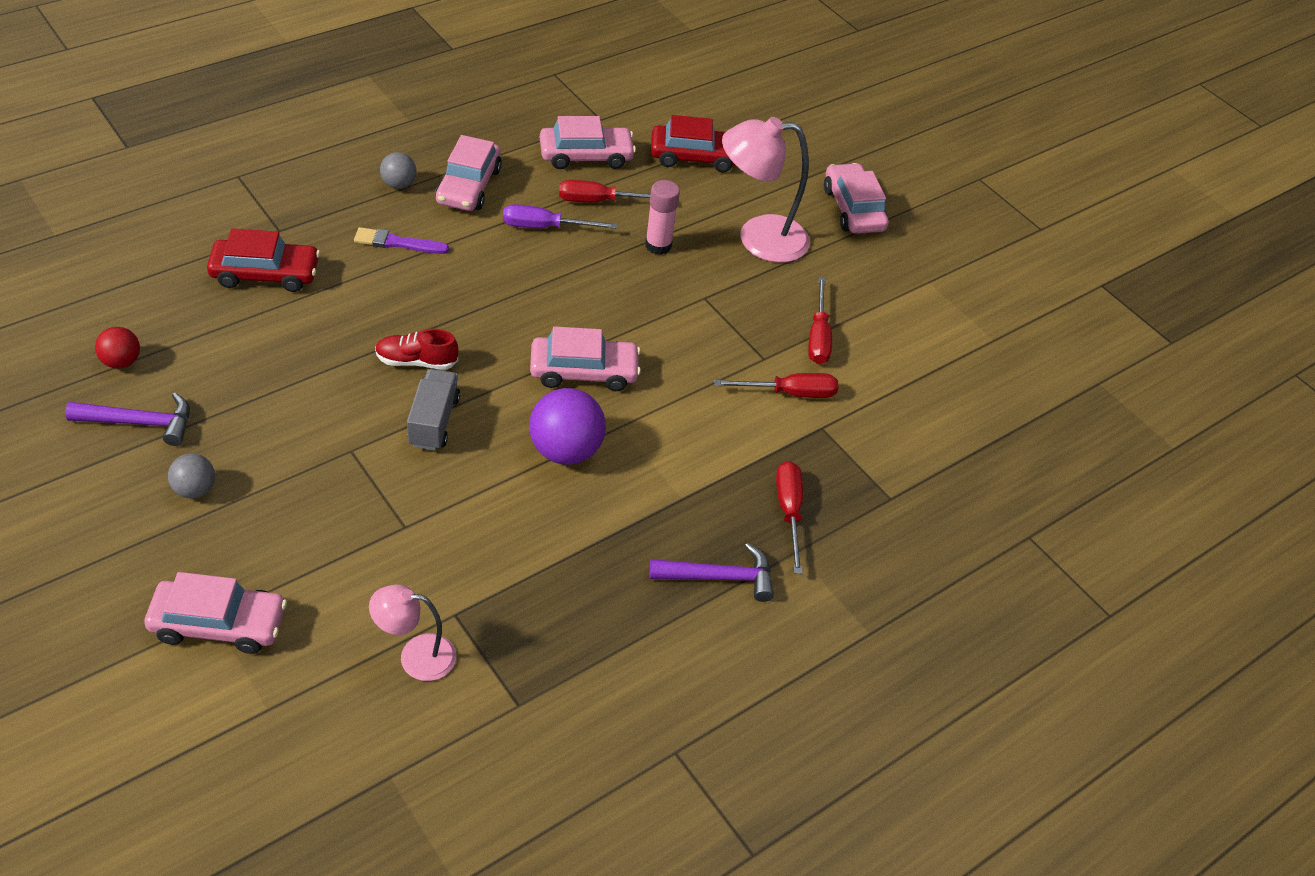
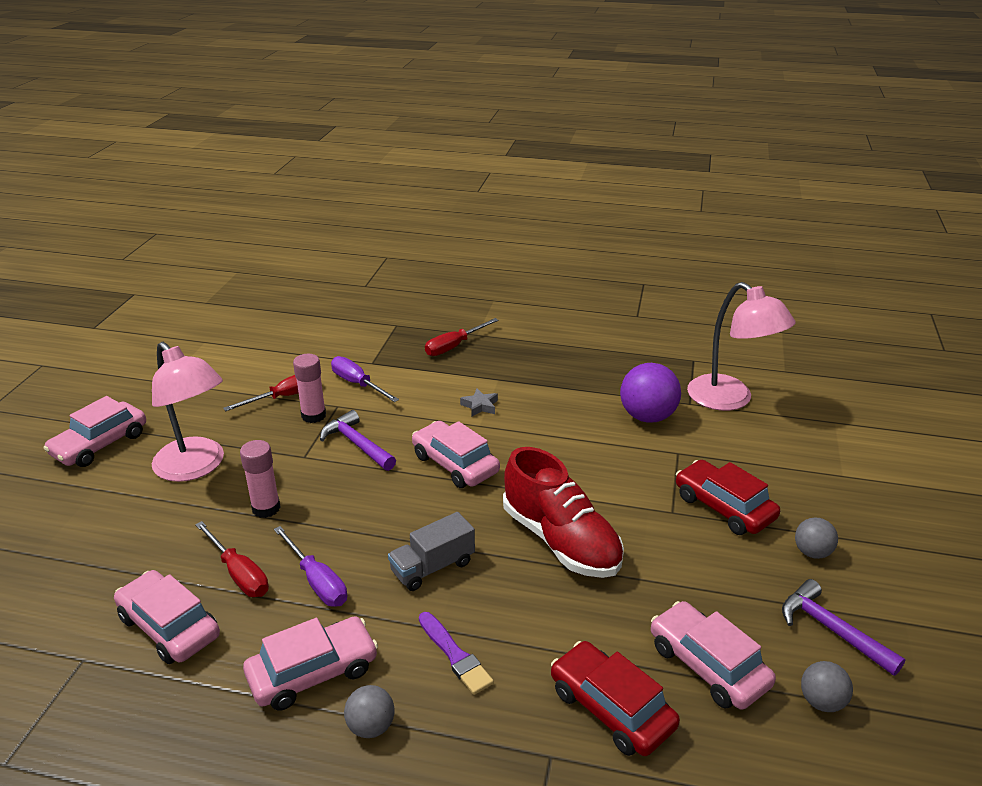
camera: 125 degrees left, 15 degrees down
red ball [95,327,140,369] -> grey ball [801,661,853,712]
pink car [144,572,287,654] -> pink car moved to [651,601,776,710]
pink lamp [369,585,456,681] -> pink lamp [687,282,796,411], size x1.72
red shoe [375,329,458,370] -> red shoe [503,447,624,578], size x1.93
grey truck [407,369,460,450] -> grey truck moved to [388,512,475,591]
purple ball [529,388,606,465] -> purple ball moved to [620,363,681,423]
purple hammer [649,543,774,602] -> purple hammer moved to [320,410,396,471]
red car [651,115,735,172] -> red car moved to [676,460,780,535]
red screwdriver [714,373,838,398] -> purple screwdriver [331,356,399,402]
none -> pink glue stick [293,354,326,423]
none -> grey star [460,388,498,417]

